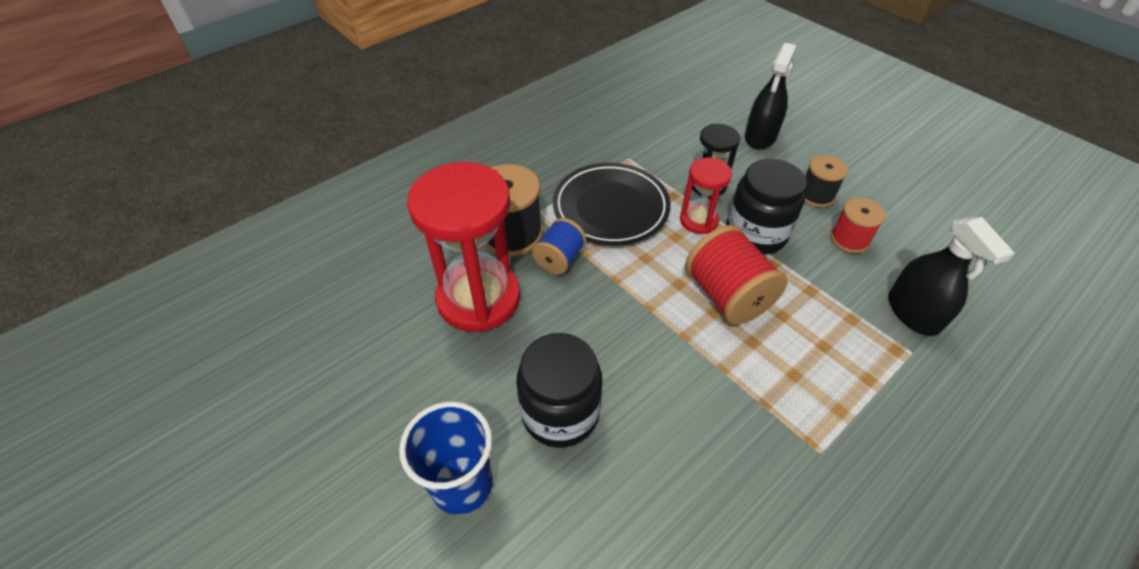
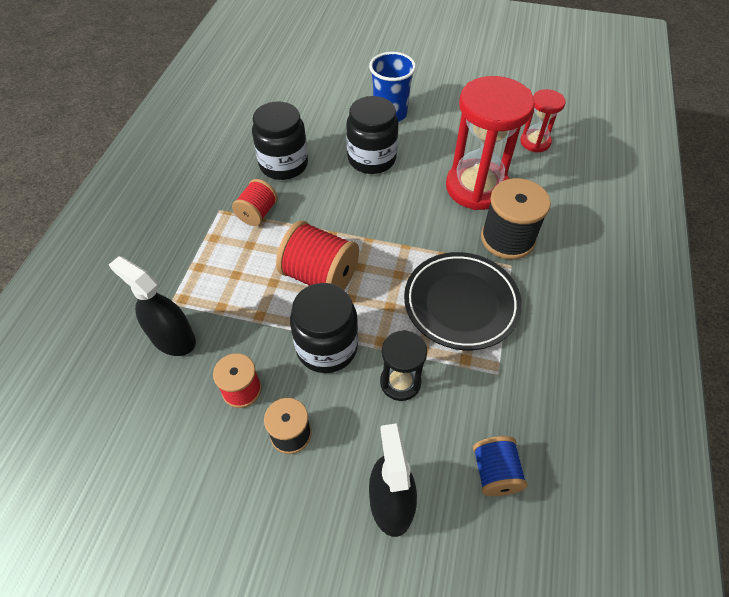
camera: 145 degrees right, 5 degrees up
blue spool [532,218,586,274] -> blue spool moved to [473,436,527,496]
red hourglass [680,158,732,234] -> red hourglass moved to [520,89,566,153]
none -> red spool [232,179,278,226]
none -> black jar [252,102,308,180]

